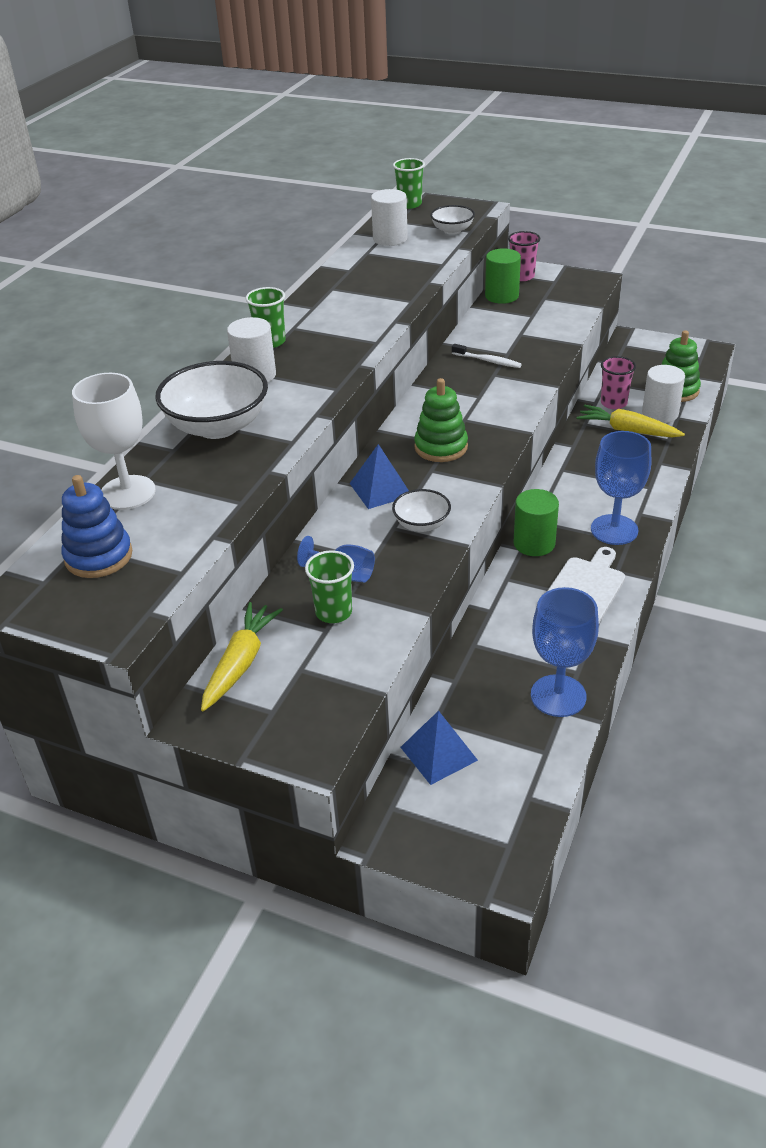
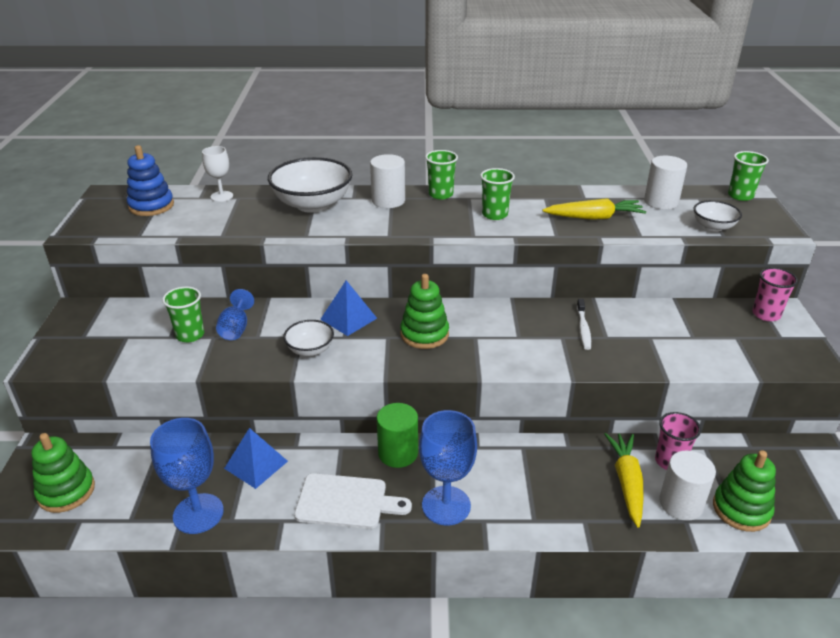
camera: 65 degrees right, 5 degrees down
white goblet [72,373,156,510] -> white goblet [202,146,233,202], size x0.59
yellow carrot [201,602,283,711] -> yellow carrot moved to [542,198,646,220]
blue pyramid [400,711,478,785] -> blue pyramid moved to [224,428,288,489]
green cylinder [485,248,521,304] -> none
none -> green stacking toy [31,433,95,513]
none -> green cup [480,168,515,220]

